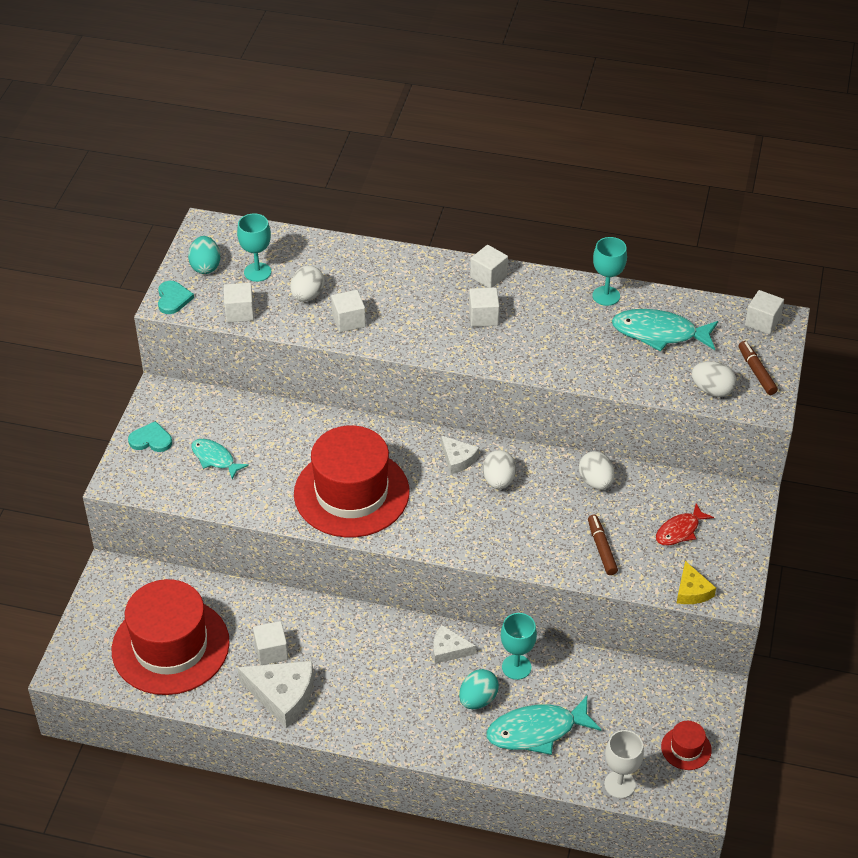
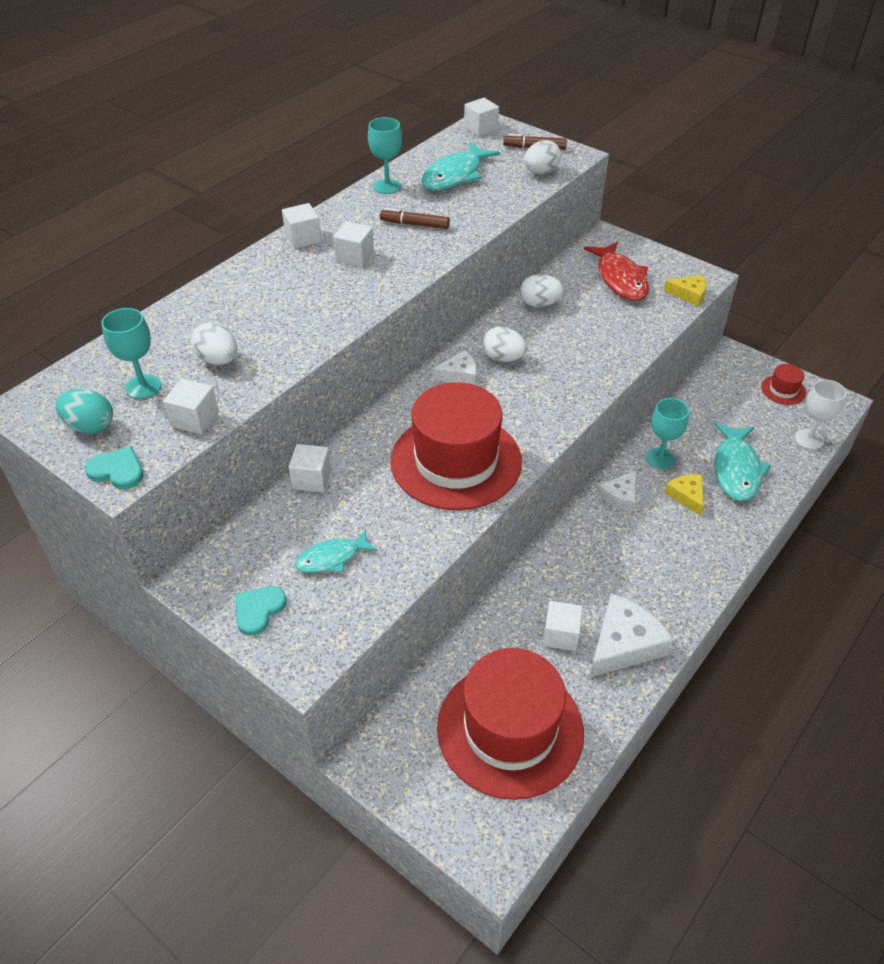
camera: 65 degrees left, 0 degrees up
white cube [331,290,366,332] -> white cube moved to [288,444,331,493]
turquoise egg [459,669,499,709] -> yellow cheese [665,474,704,516]
brown marker [588,515,618,575] -> brown marker moved to [380,208,450,229]
red fish [656,503,714,545] -> red fish [584,242,649,301], size x1.64

